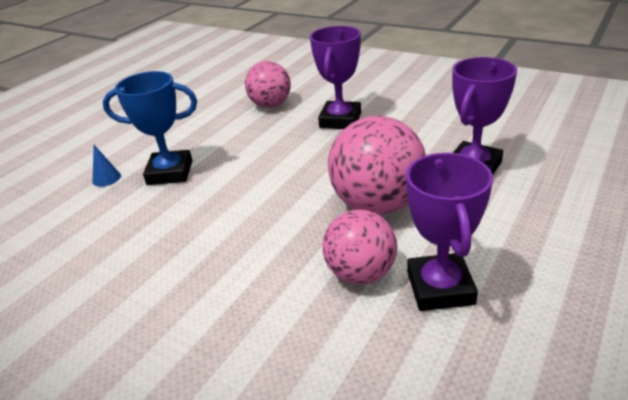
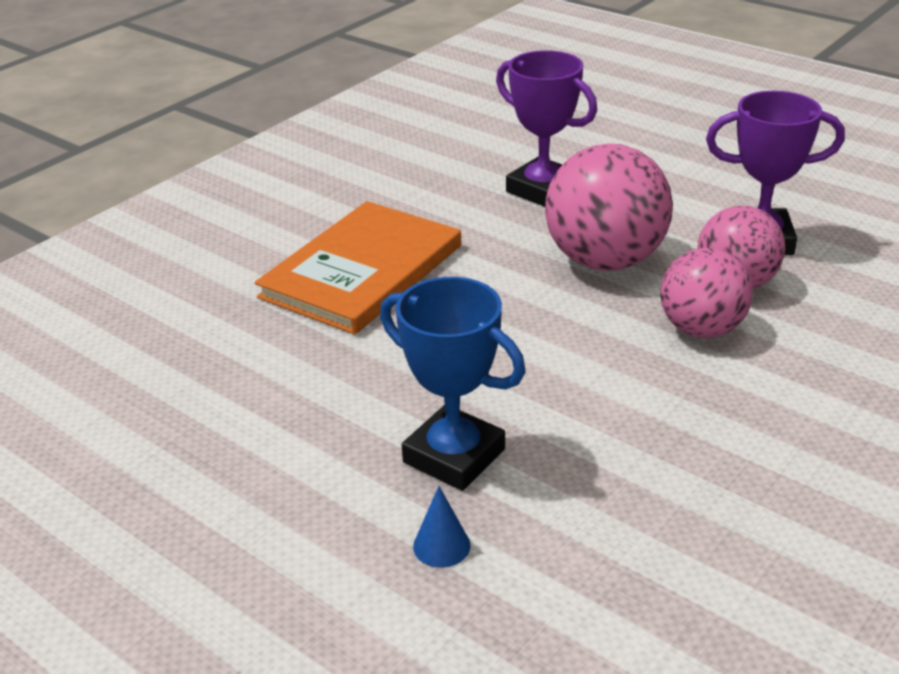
camera: 85 degrees left, 0 degrees up
blue trophy [102,71,197,185] -> blue trophy turned 60 degrees counterclockwise [380,277,525,491]
pink ball [245,61,291,108] -> pink ball moved to [660,248,753,338]
purple trophy [310,26,361,129] -> orange book [255,201,461,335]

